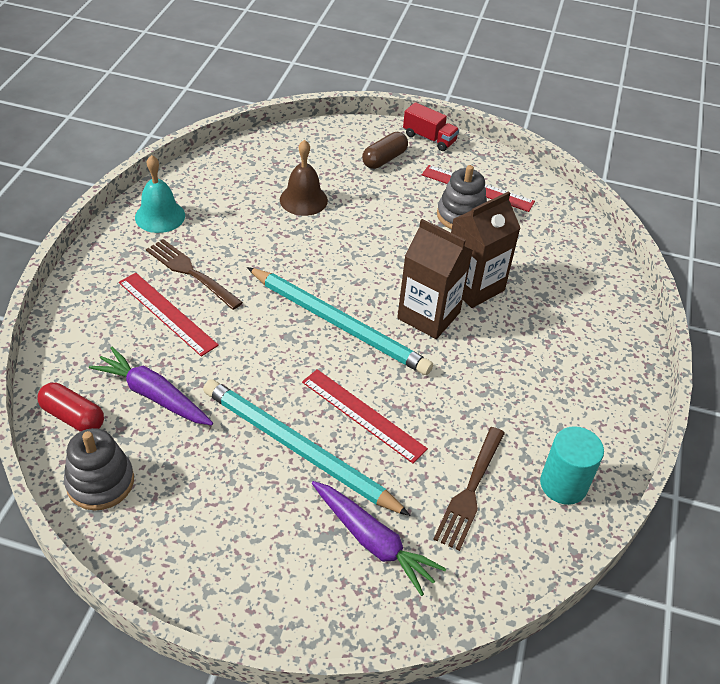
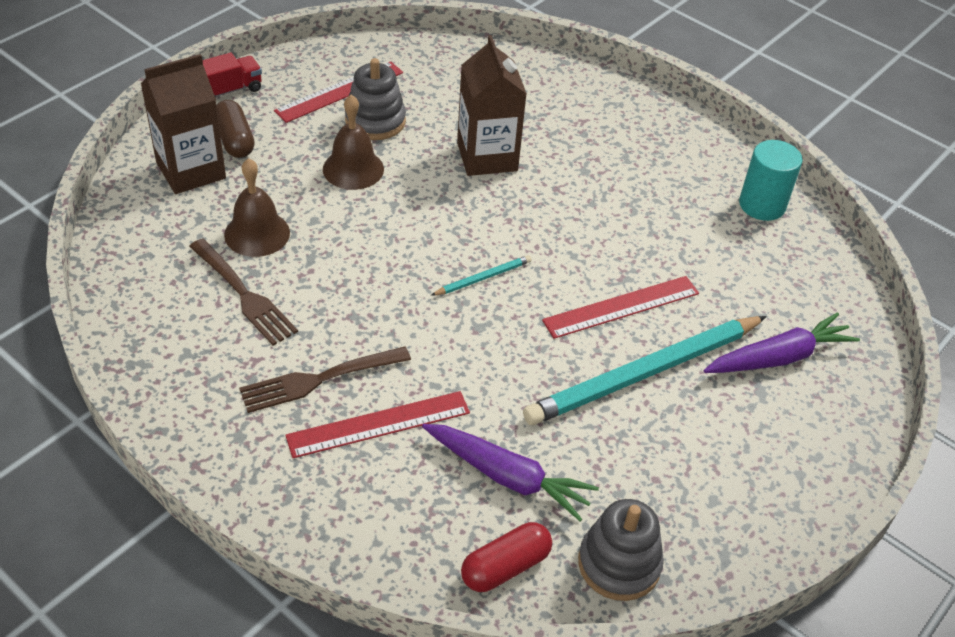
camera: 65 degrees left, 0 degrees up
purple carrot [89,347,213,425] -> purple carrot turned 120 degrees counterclockwise [422,424,599,521]
turquoise bell [135,155,185,233] -> none
turquoise pencil [247,267,433,375] -> turquoise pencil [430,255,532,296], size x0.42
brown carton [397,219,473,339] -> brown carton moved to [141,54,226,194]
brown fork [433,427,505,551] -> brown fork moved to [189,238,298,346]
none -> brown bell [323,94,384,190]

